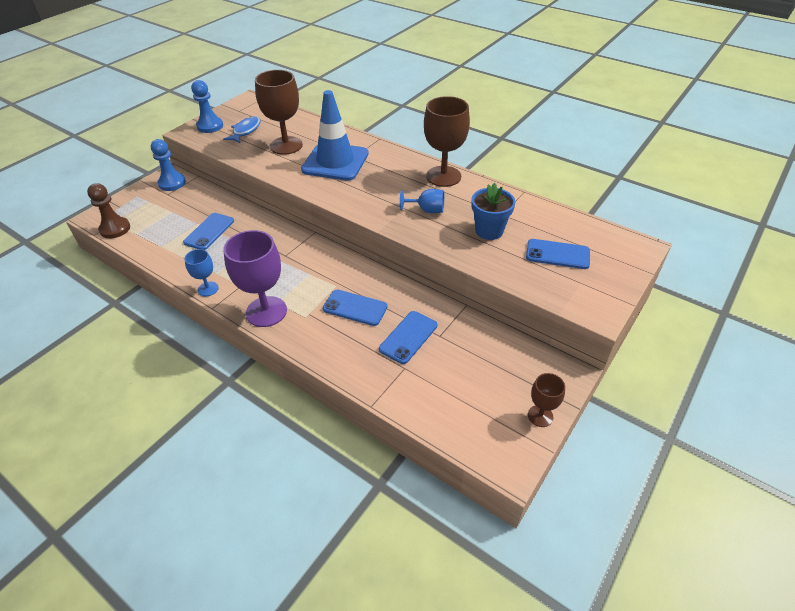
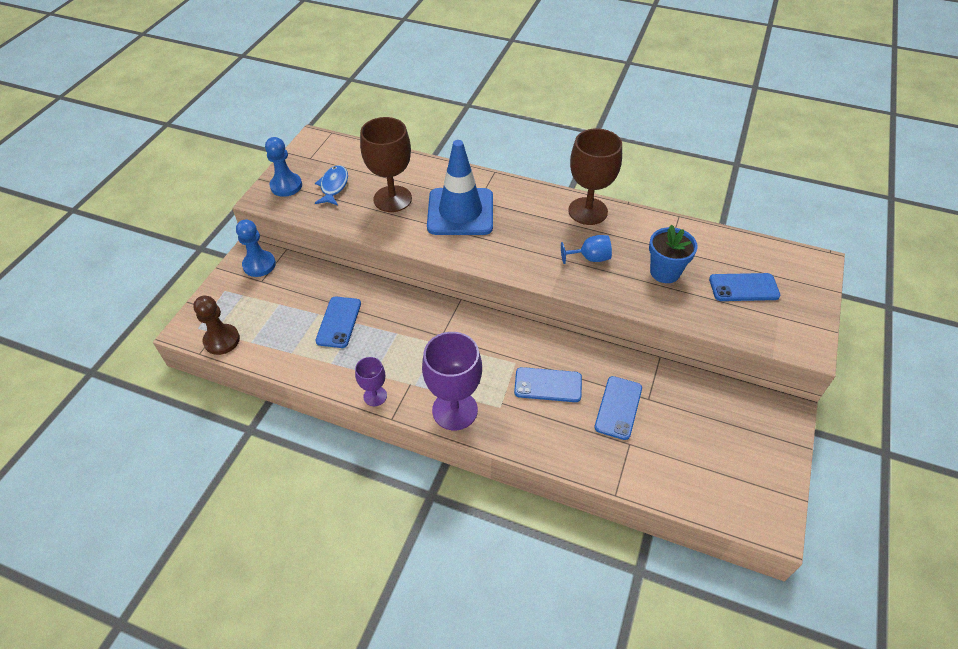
camera: 15 degrees left, 5 degrees up
blue goblet [184,249,219,296] -> purple goblet [355,357,387,406]
brown goblet [528,373,565,427] -> none

